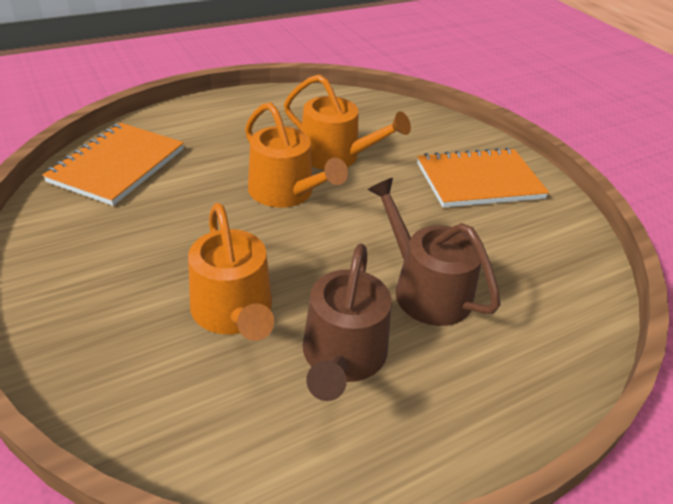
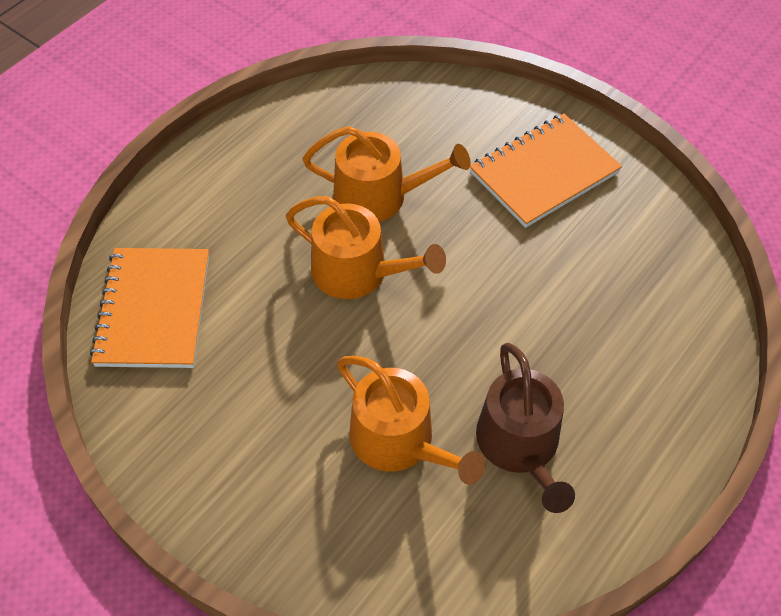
camera: 20 degrees left, 15 degrees up
brown watering can [368,178,500,326] -> none

